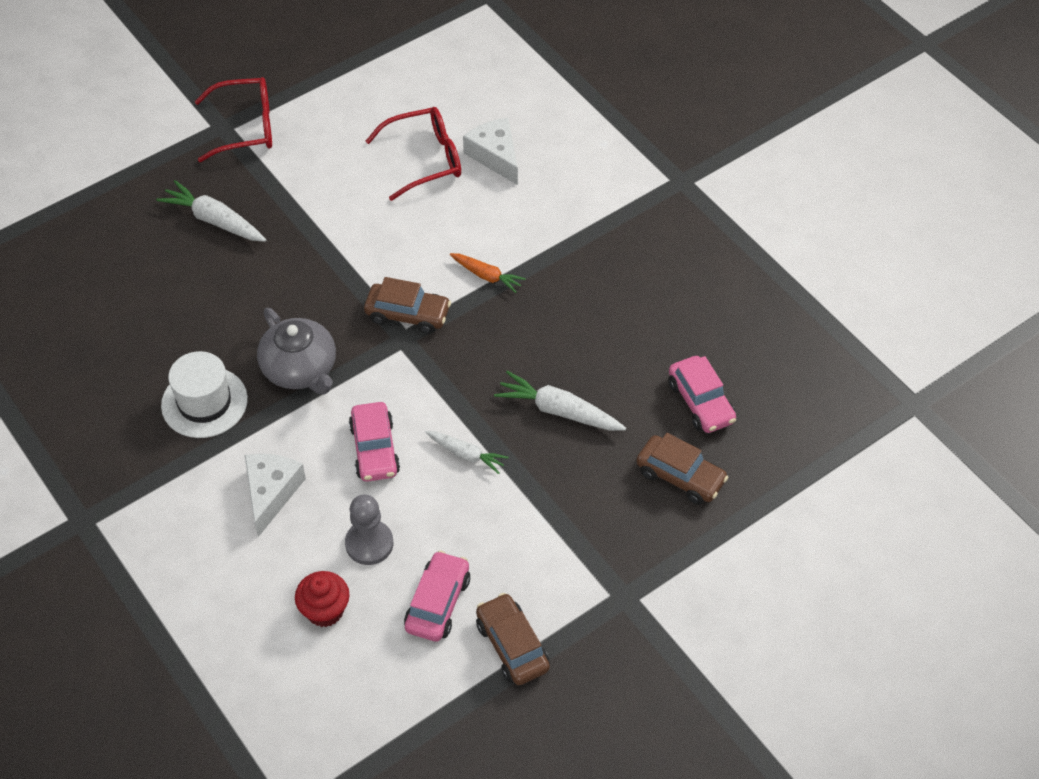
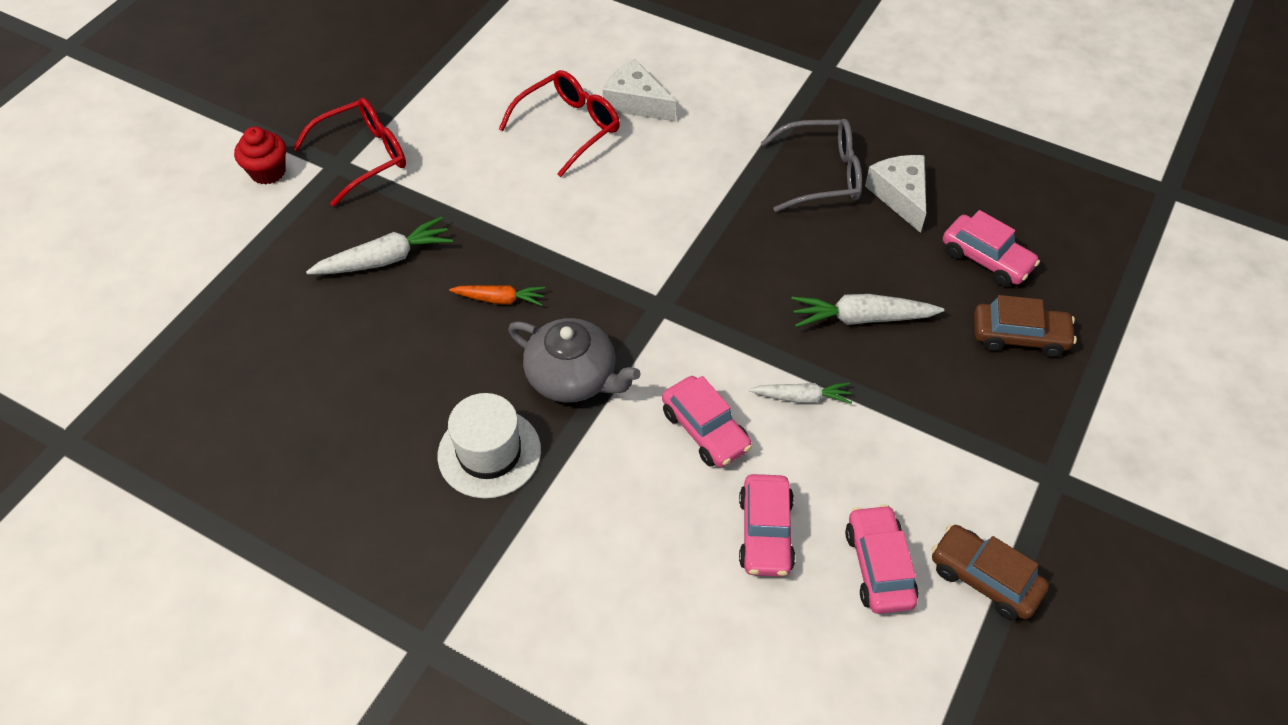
camera: 25 degrees left, 0 degrees up
white carrot [156,180,266,242] -> white carrot turned 150 degrees clockwise [306,216,453,275]
white cheese [245,454,306,537] -> white cheese moved to [865,155,926,233]
red cupcake [295,571,350,627] -> red cupcake moved to [234,127,286,185]
grey pawn [345,494,393,565] -> pink car [739,474,795,577]
brown car [364,277,451,334] -> none
orange carrot [450,253,526,293] -> orange carrot moved to [449,285,545,306]
none -> grey glasses [761,119,862,212]

